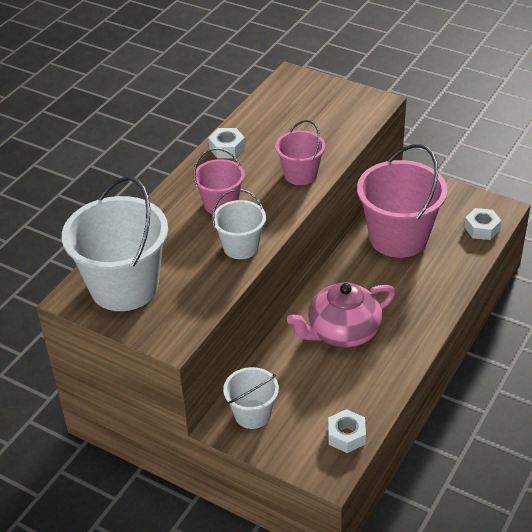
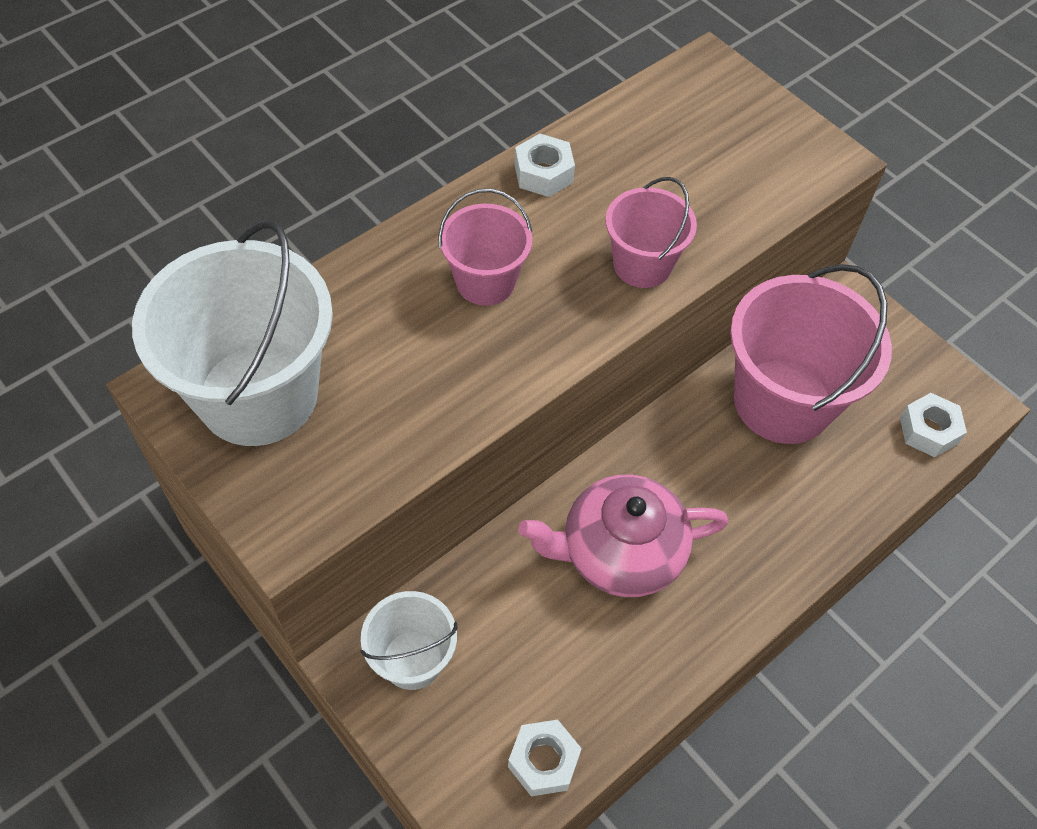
camera: 15 degrees right, 15 degrees up
white bucket [212,189,266,259] -> none

